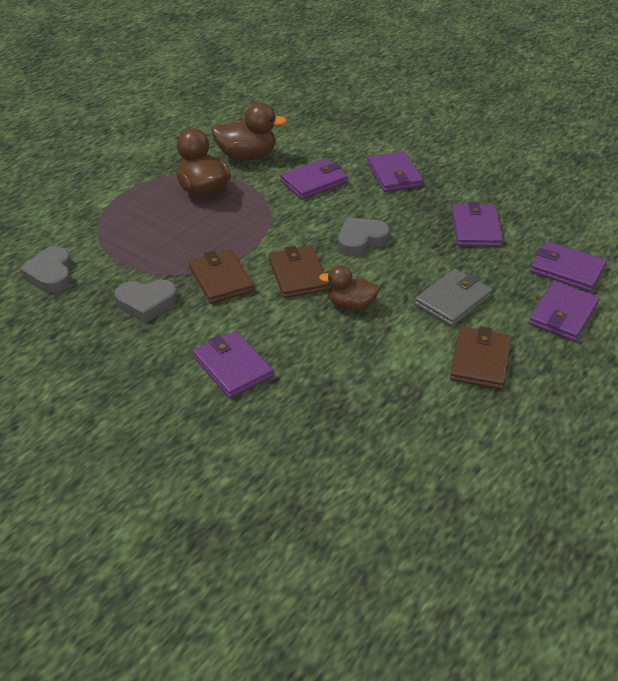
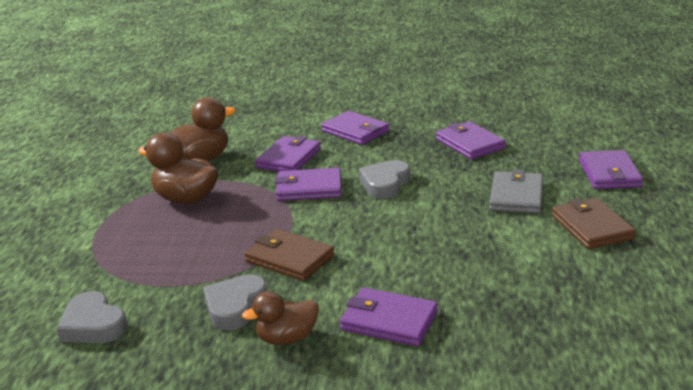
camera: 30 degrees left, 15 degrees down
grey heart [114,280,178,323] -> grey heart turned 150 degrees clockwise [203,274,267,331]
brown wallet [269,246,329,298] -> none
brown duck [319,265,380,311] -> brown duck moved to [242,291,319,345]
purple wallet [530,241,606,292] -> purple wallet moved to [275,168,342,201]

